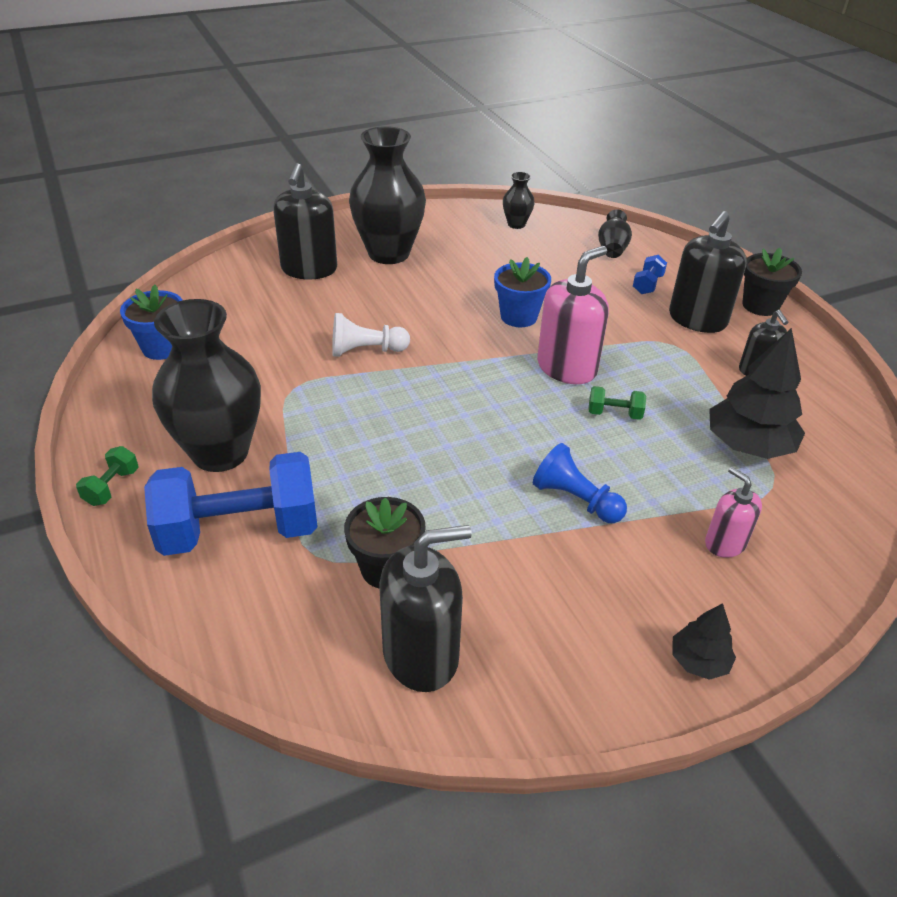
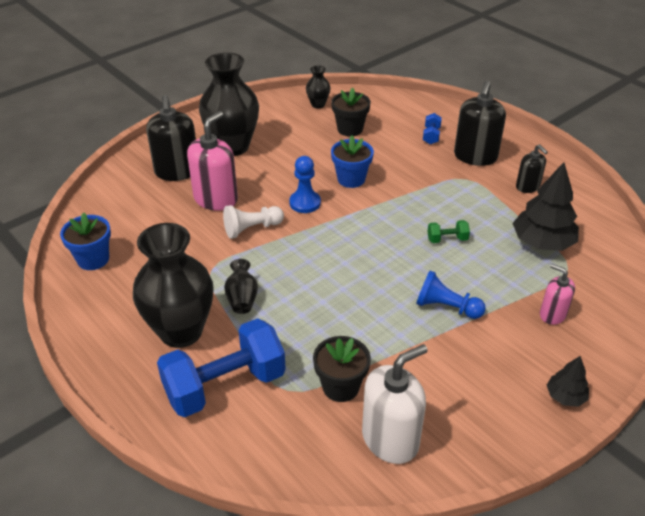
camera: 15 degrees left, 0 degrees up
green dumbbell [76,446,139,506] -> none
black soap dispenser [380,525,472,692] -> white soap dispenser [362,344,428,464]
pink soap dispenser [537,246,609,384] -> pink soap dispenser moved to [187,111,238,211]
black vase [598,210,632,258] -> black vase moved to [224,259,258,314]
black flower pot [742,248,802,316] -> black flower pot moved to [331,88,371,137]
none -> blue pawn [289,156,321,213]

